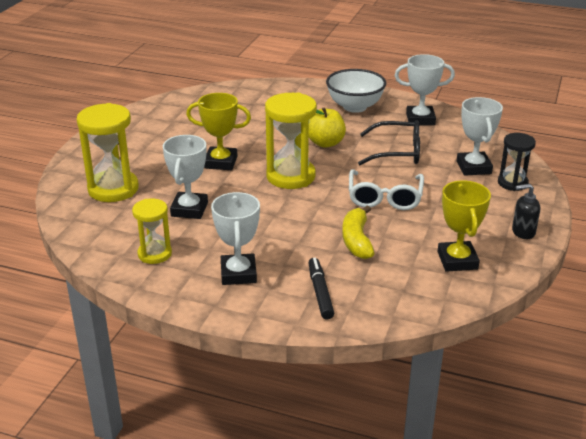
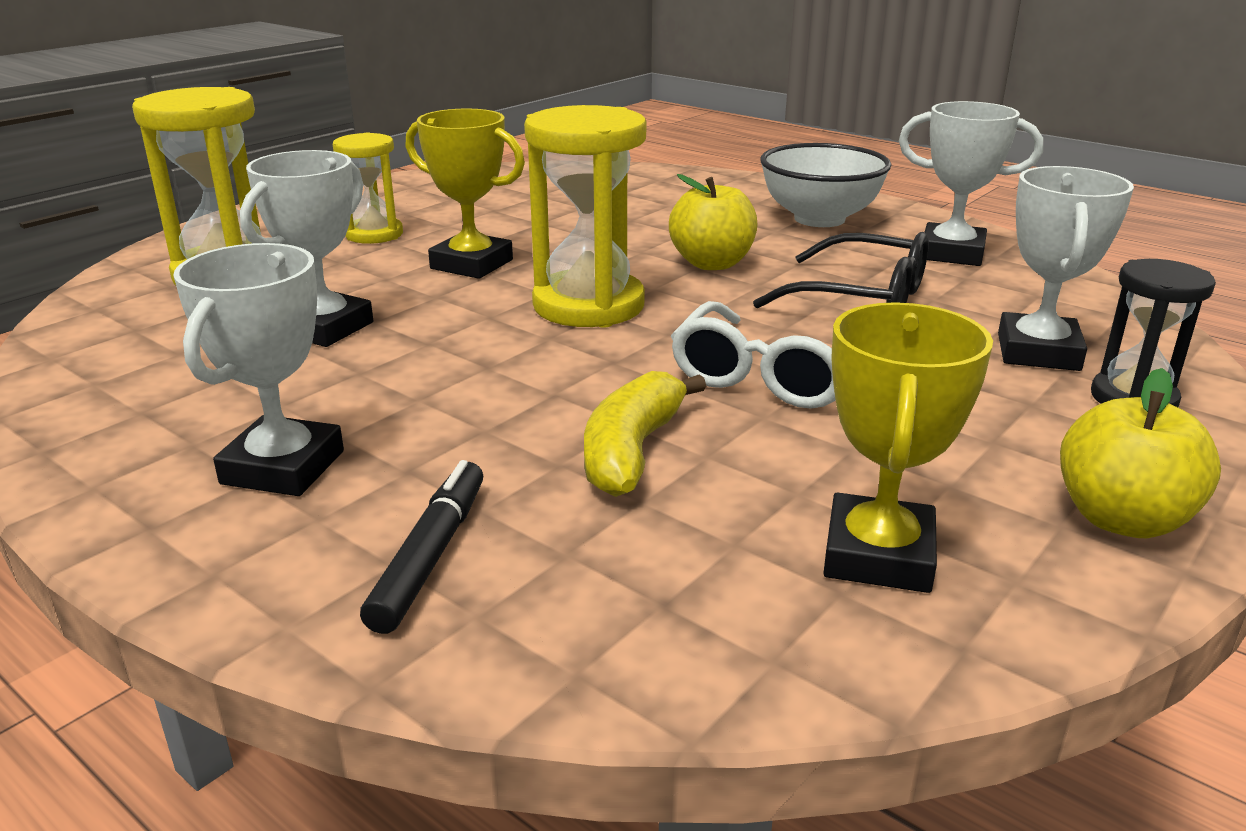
camera: 20 degrees right, 5 degrees down
yellow hourglass [132,199,172,264] -> yellow hourglass moved to [333,133,403,244]
black soap dispenser [512,184,540,239] -> yellow apple [1060,368,1221,538]

